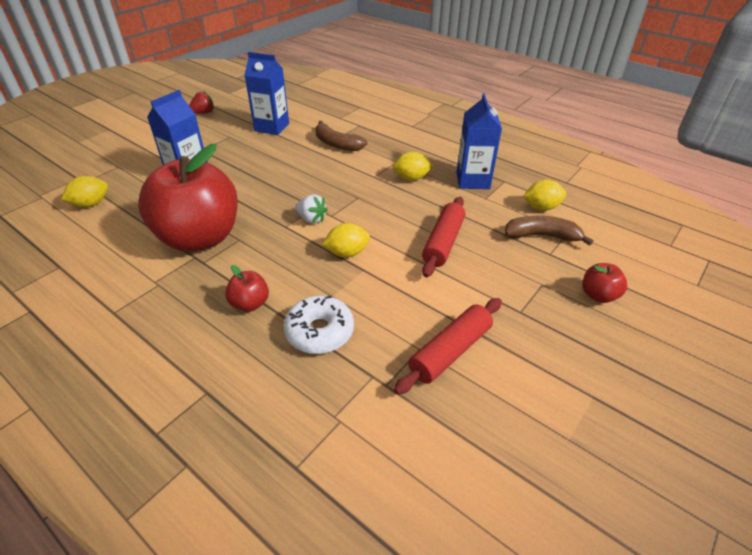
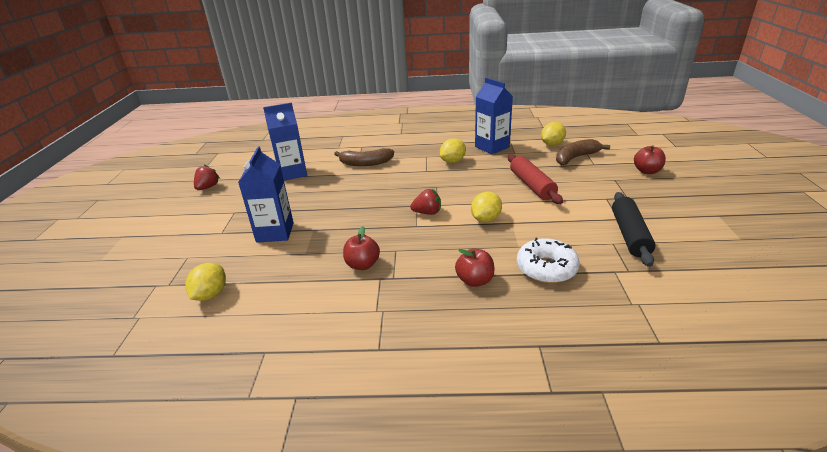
camera: 35 degrees left, 10 degrees down
red apple [138,143,238,252] -> red apple [343,226,380,270], size x0.40
white strawberry [295,195,328,224] -> red strawberry [410,189,441,215]
red rolling pin [394,298,502,395] -> black rolling pin [612,192,655,267]

